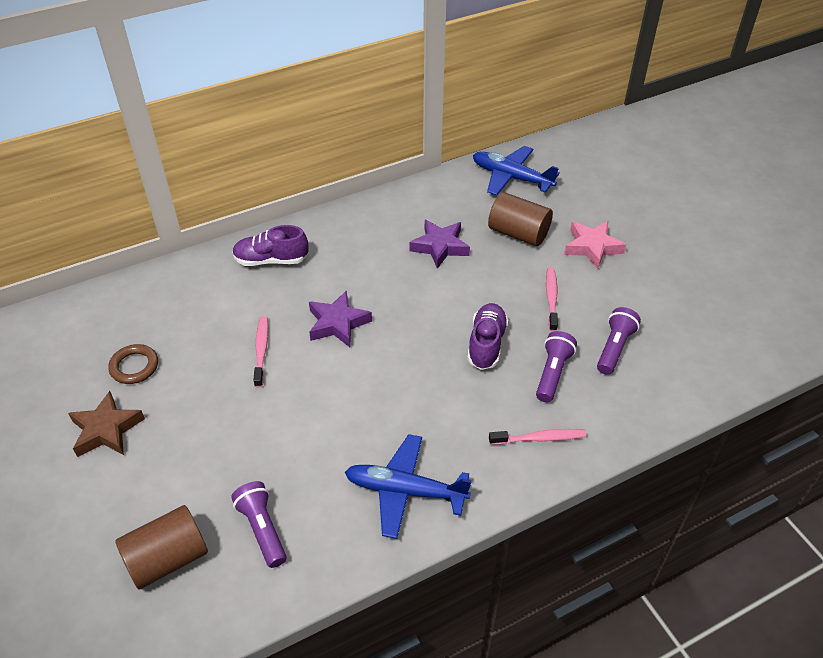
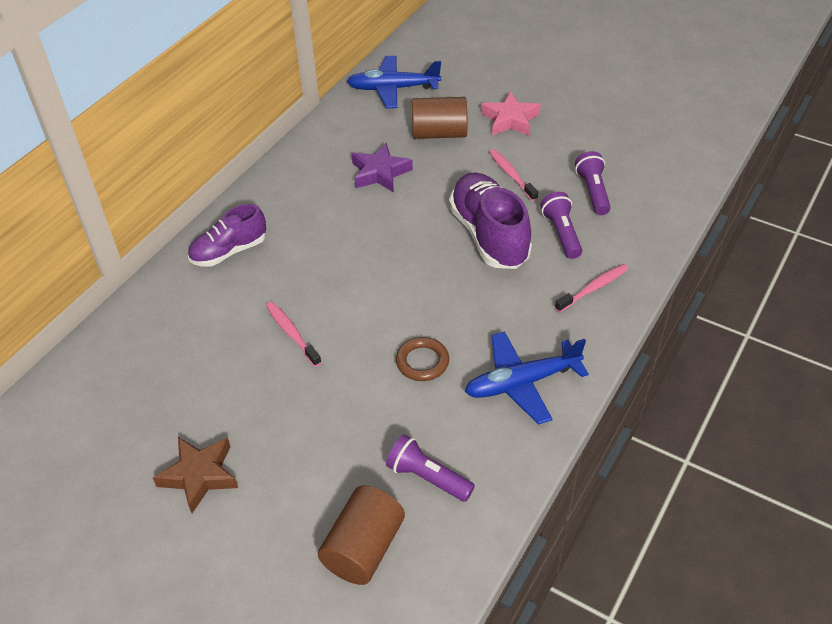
camera: 30 degrees left, 0 degrees up
brown ring [108,344,158,384] -> brown ring moved to [396,337,449,381]
purple star [309,291,372,347] -> none
purple shoe [467,303,508,370] -> purple shoe [449,172,532,269], size x1.58

